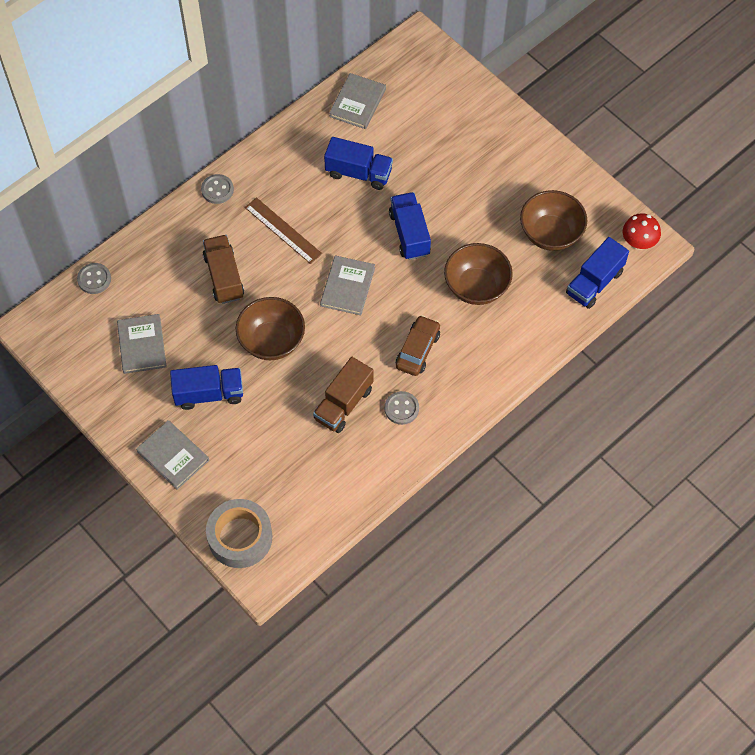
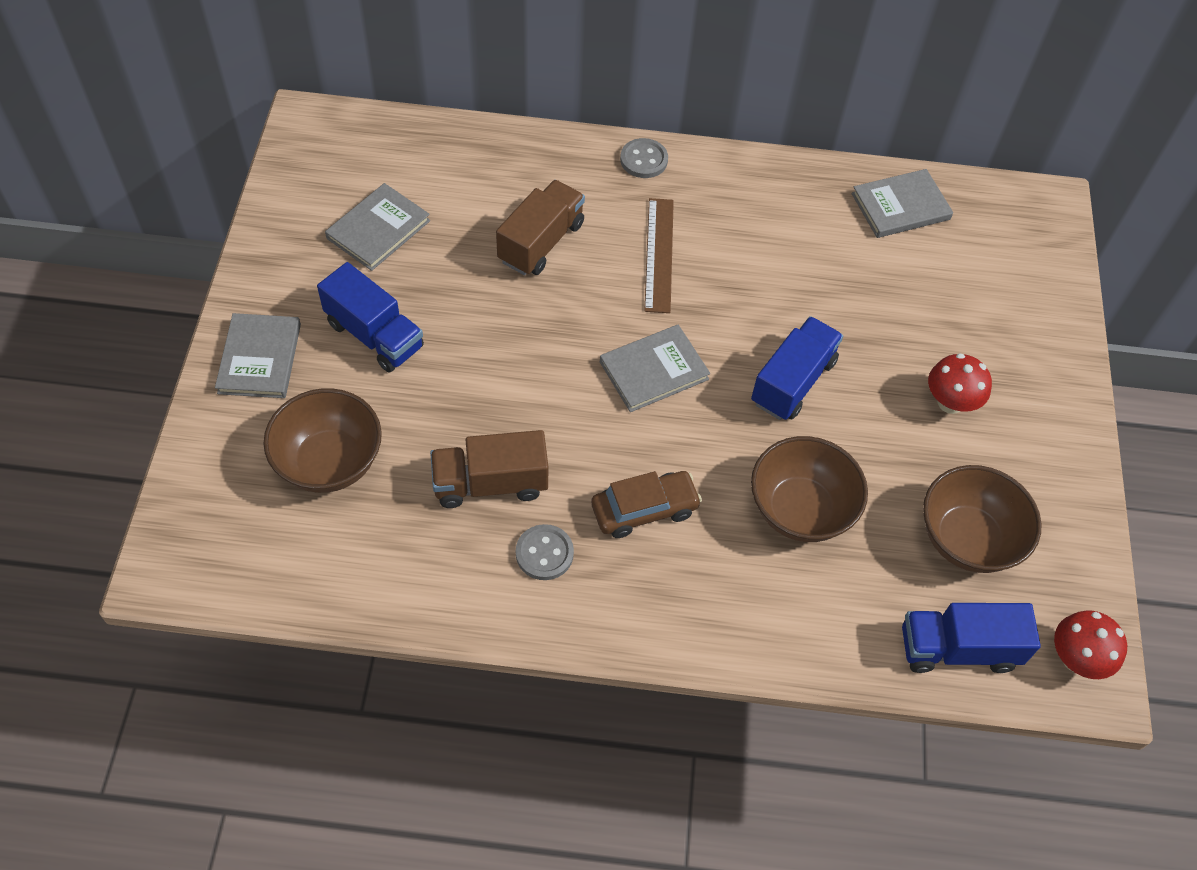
camera: 45 degrees right, 5 degrees down
grey button [77,263,111,294] -> none
grey tape [206,499,272,568] -> none
brown bowl [236,297,305,360] -> brown bowl moved to [263,388,382,493]
blue truck [324,137,393,190] -> none
none -> red mushroom [928,353,992,414]

